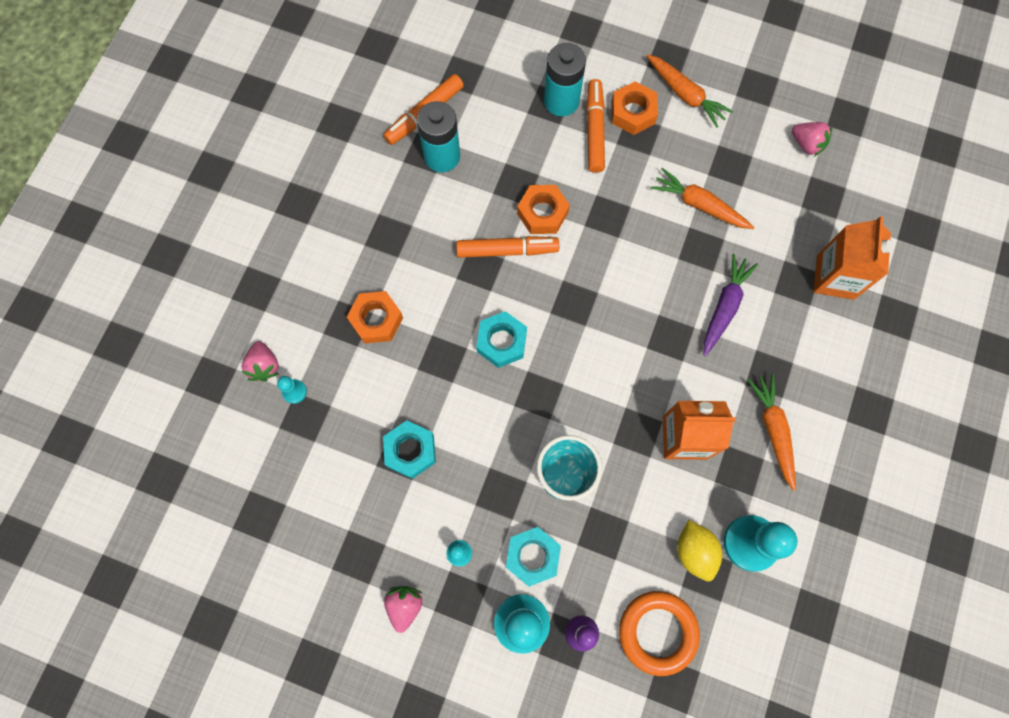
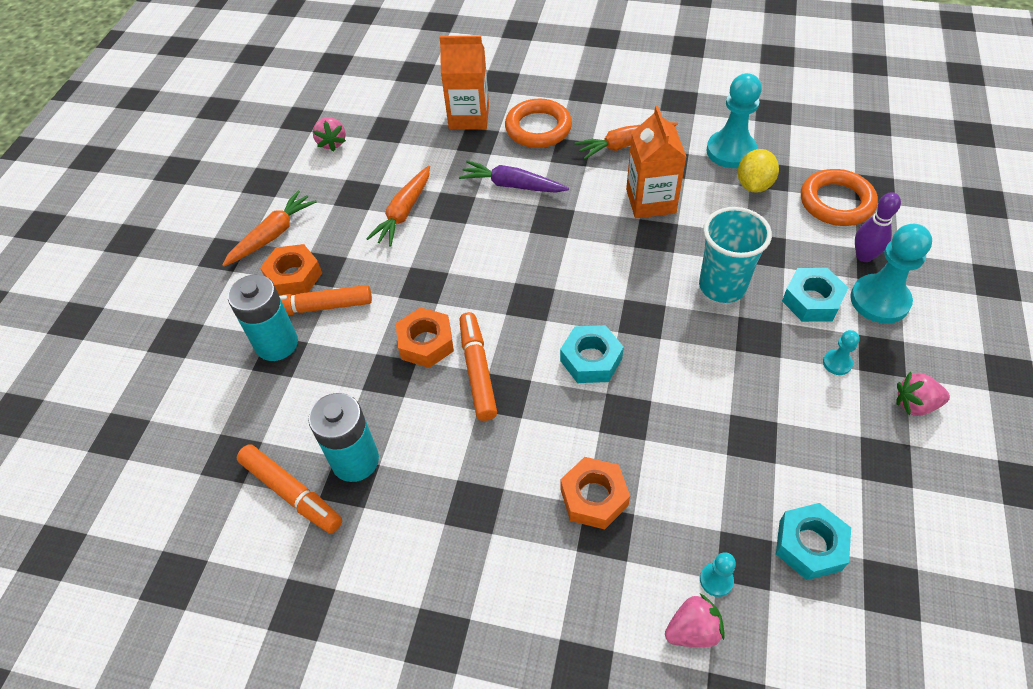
camera: 95 degrees left, 20 degrees down
turquoise nut [383,420,436,479] -> turquoise nut moved to [776,503,851,580]
yellow lemon [677,520,722,581] -> yellow lemon turned 45 degrees counterclockwise [738,149,779,193]
pink strawberry [792,122,832,157] -> pink strawberry turned 135 degrees clockwise [313,117,346,151]
none -> orange ring [505,99,572,148]

